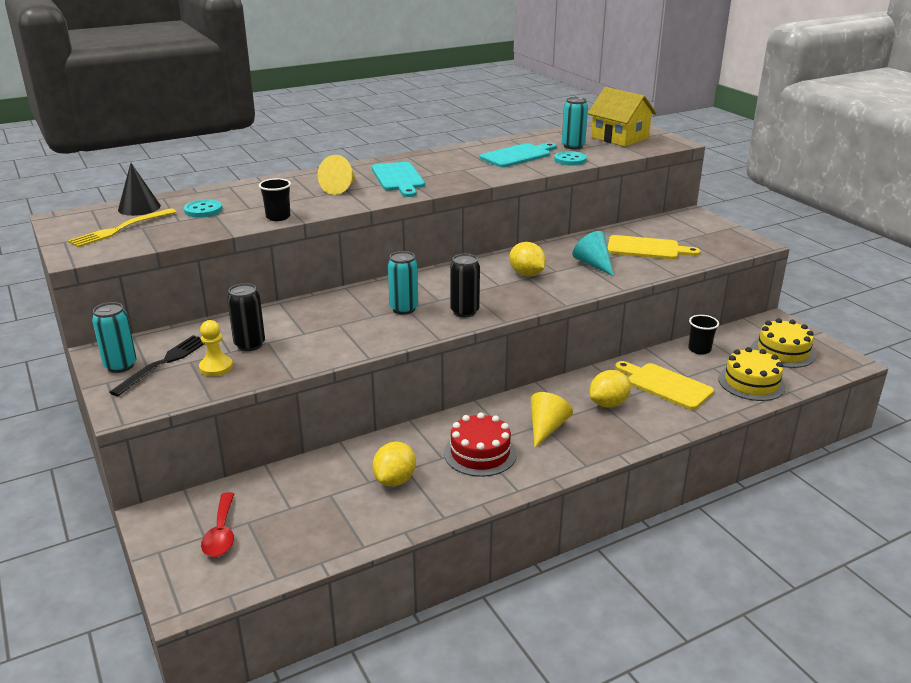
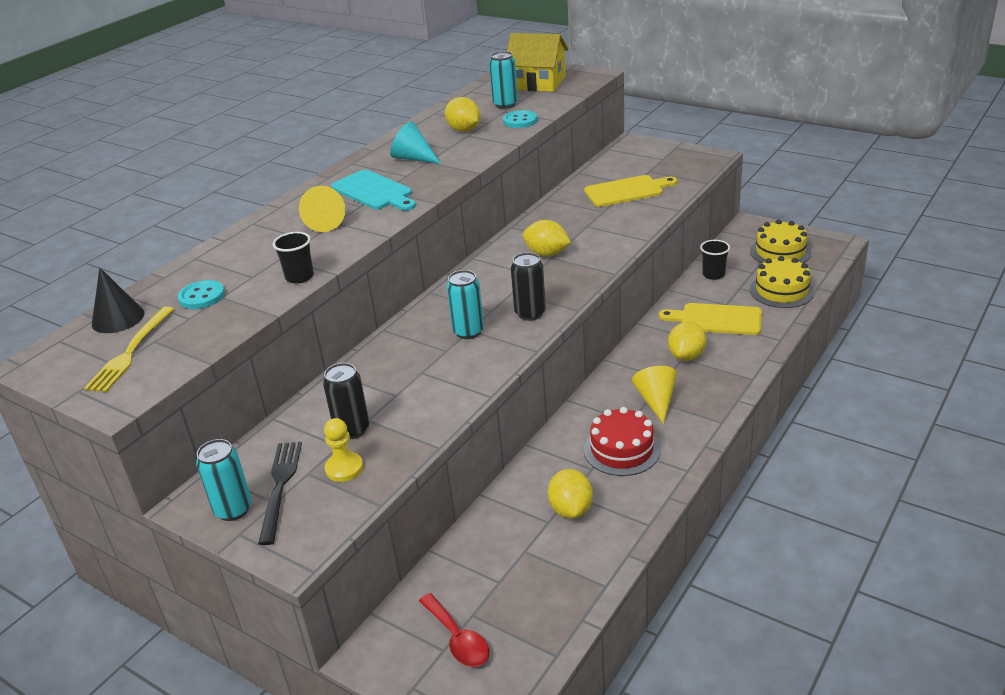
camera: 25 degrees left, 5 degrees up
turquoise cutting board [480,143,557,168] -> yellow lemon [445,97,480,132]
turquoise cone [572,231,614,276] -> turquoise cone moved to [390,121,441,164]

